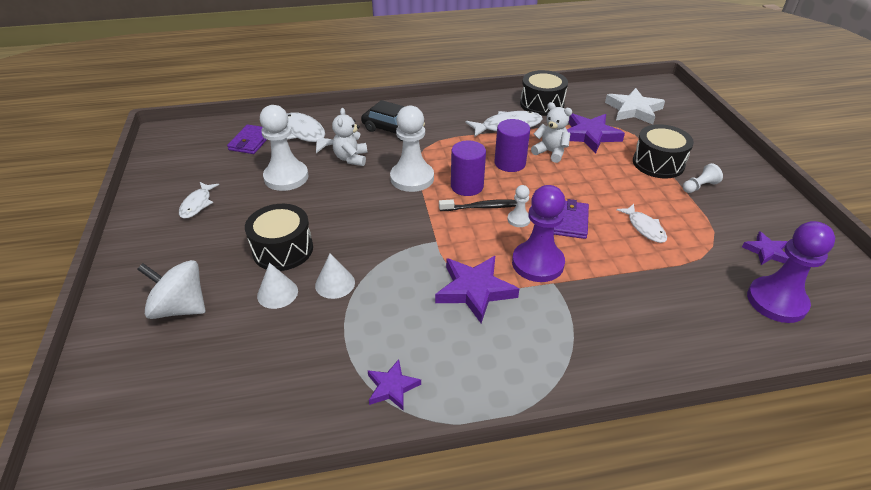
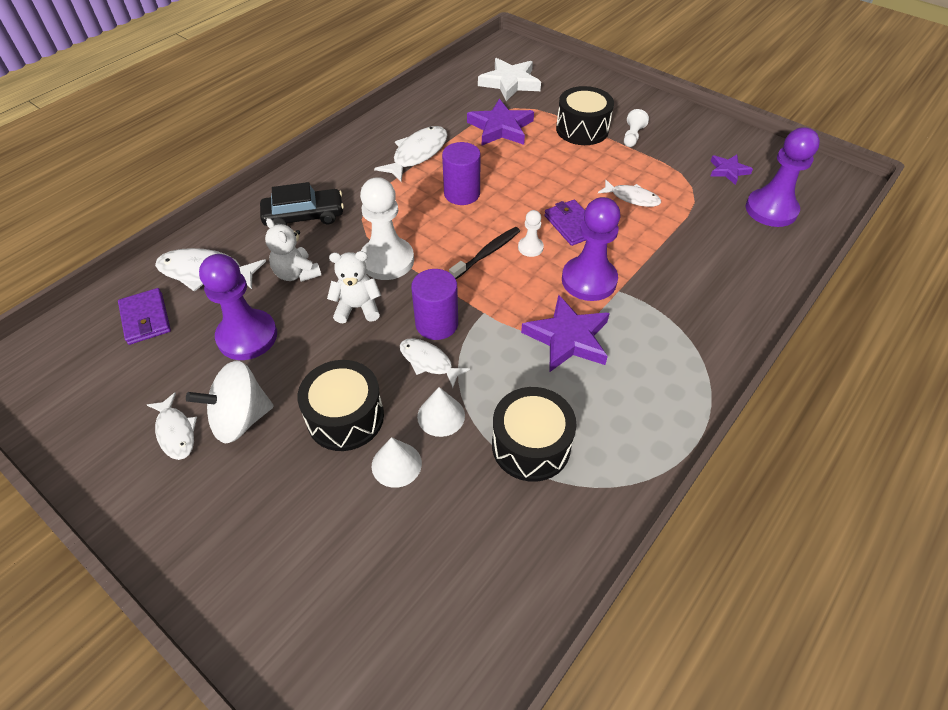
camera: 40 degrees left, 10 degrees up
white spinning top [137,260,206,319] -> white spinning top moved to [186,360,274,443]
white pawn [260,105,309,191] -> purple pawn [199,254,277,360]
purple star [368,359,421,411] -> none
purple cylinder [451,141,486,196] -> purple cylinder moved to [411,269,458,340]
black drum [520,70,568,116] -> black drum moved to [492,387,576,482]
white teddy bear [531,102,572,163] -> white teddy bear moved to [327,251,381,323]
none -> white fish [400,338,470,388]

